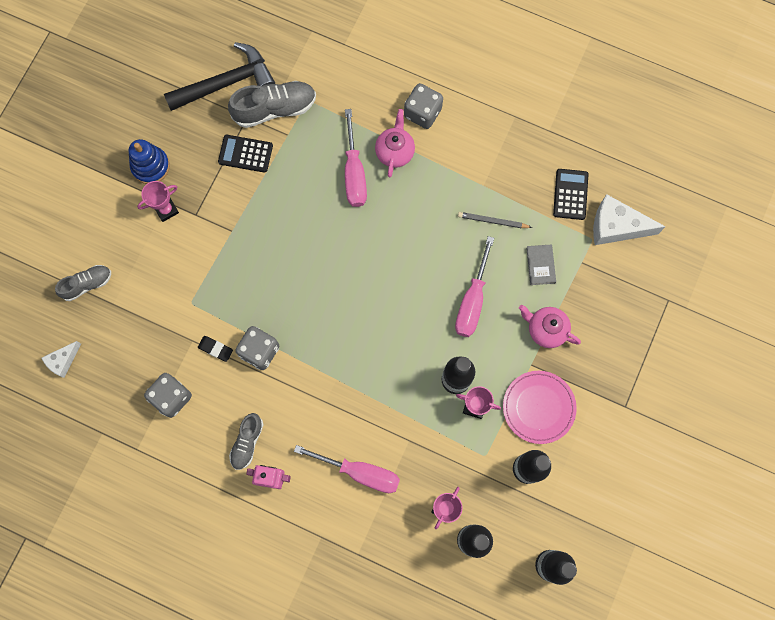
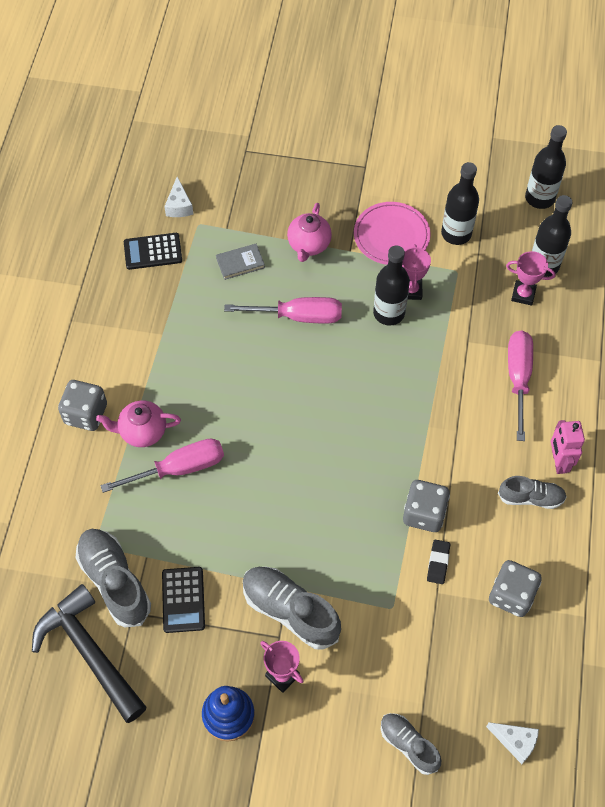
camera: 105 degrees left, 15 degrees down
grey pencil [458,212,532,228] -> none
white cheese [593,194,666,245] -> white cheese [164,177,193,217], size x0.56
none -> grey shoe [243,567,341,650]

